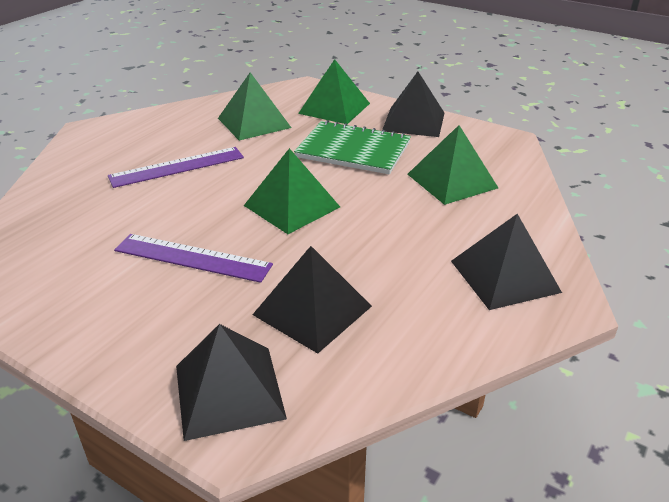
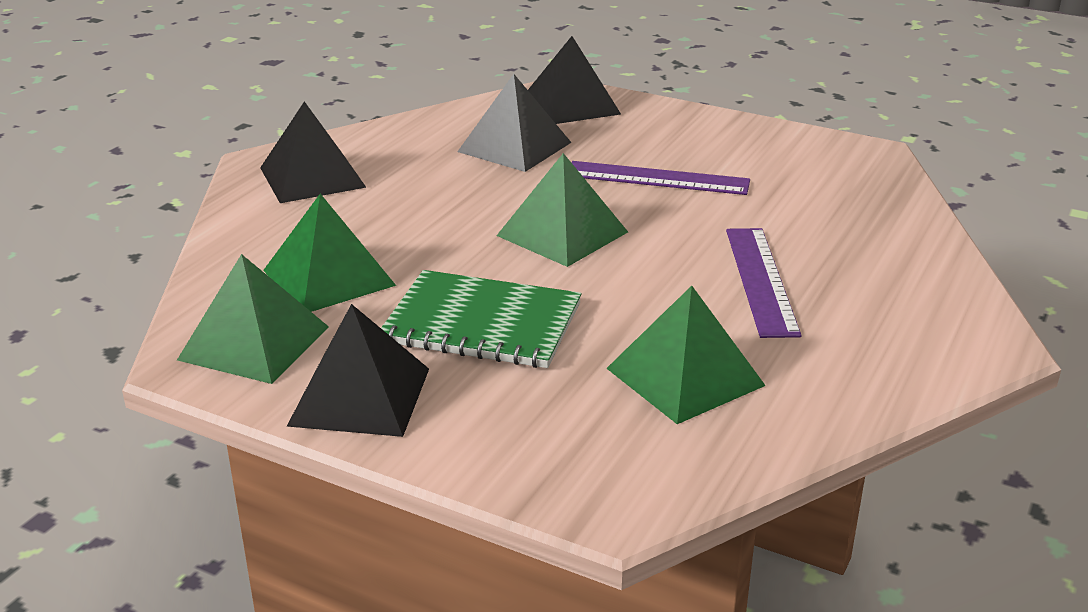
camera: 175 degrees right, 5 degrees down
purple ruler [108,147,244,188] -> purple ruler turned 60 degrees counterclockwise [726,228,802,338]
green pyramid [298,59,370,124] -> green pyramid moved to [177,254,329,384]

